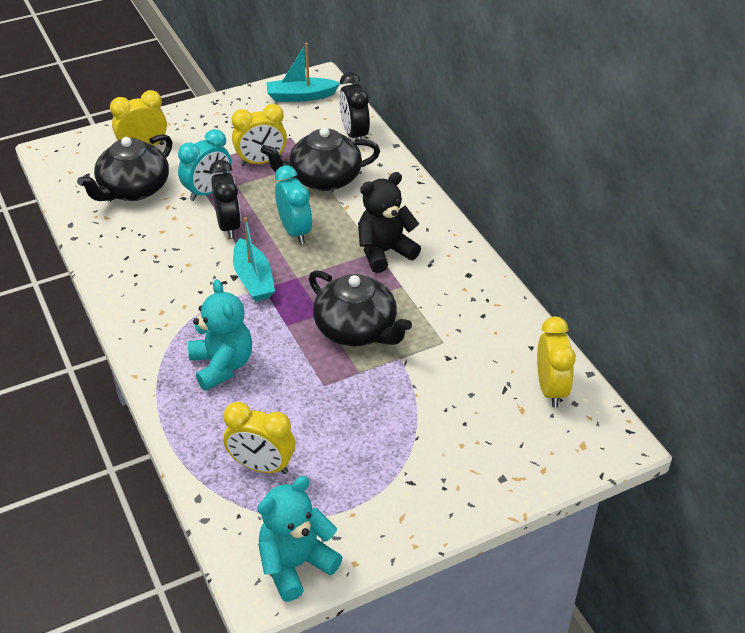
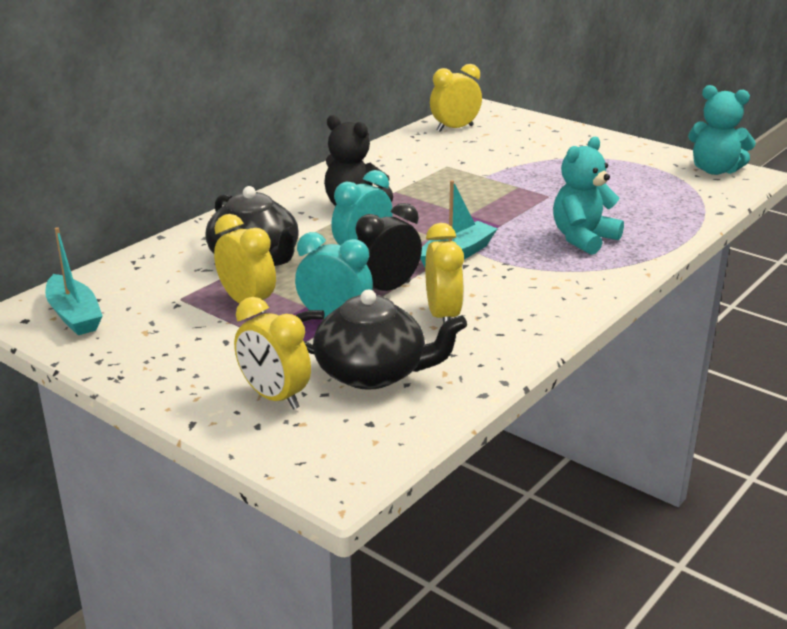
camera: 115 degrees left, 15 degrees down
yellow clock [223,402,295,474] -> yellow clock moved to [425,223,464,323]
black teapot [309,270,412,346] -> none
black clock [339,72,370,139] -> none

